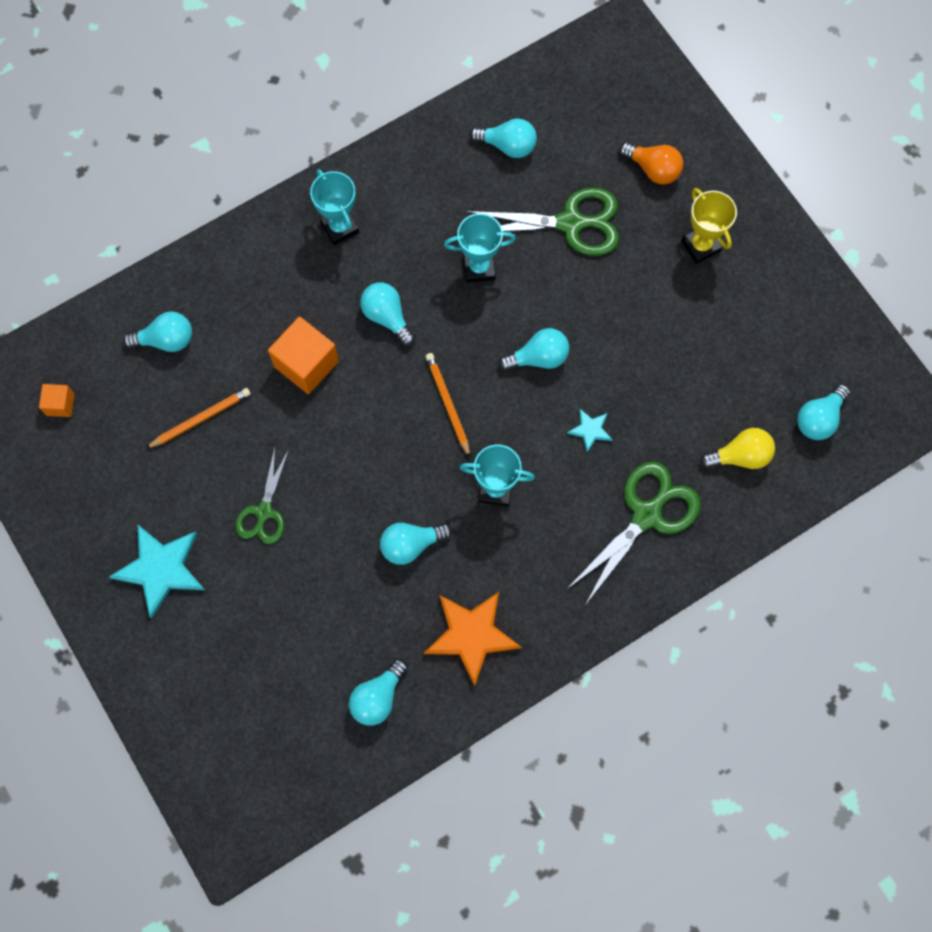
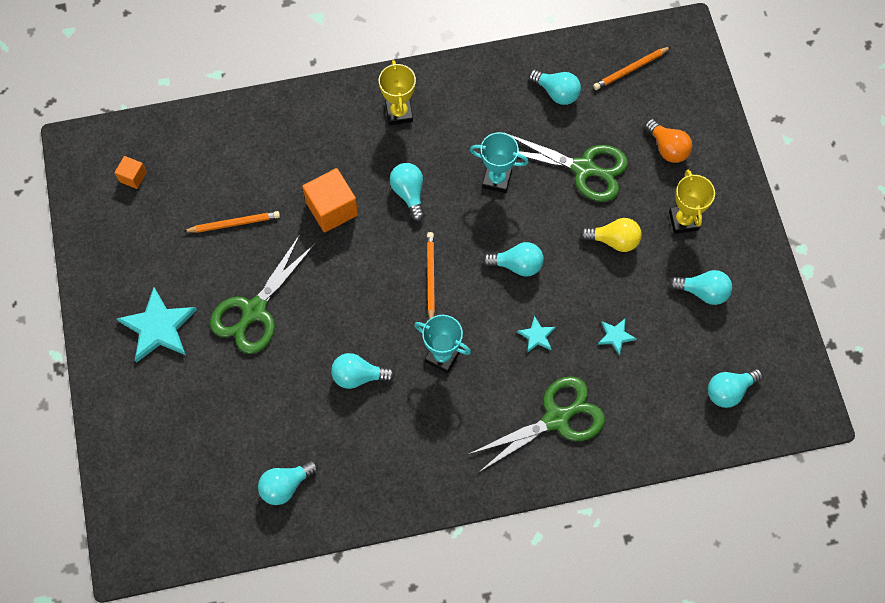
camera: 20 degrees right, 5 degrees down
turquoise light bulb [123,311,192,352] -> turquoise light bulb moved to [669,270,732,305]
green scissors [235,448,289,544] -> green scissors [210,235,316,354], size x1.62
turquoise trophy [310,169,359,245] -> yellow trophy [379,60,416,125]
orange star [424,592,522,686] -> none
yellow light bulb [700,428,775,469] -> yellow light bulb moved to [580,218,642,252]
none -> orange pencil [593,47,670,90]
none -> turquoise star [598,319,636,356]

